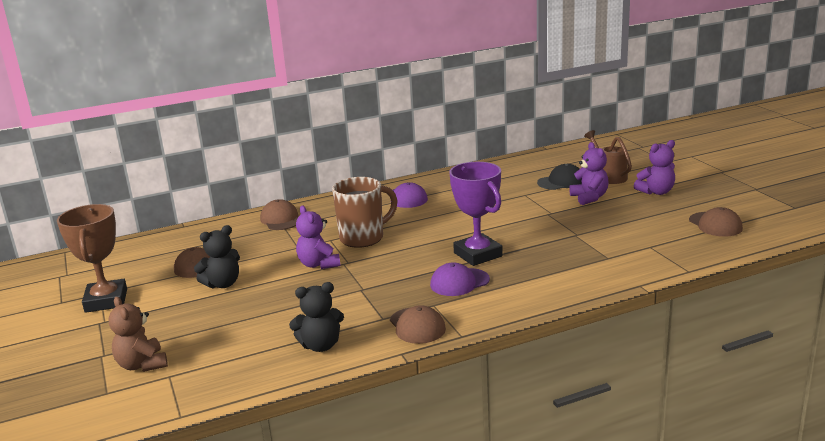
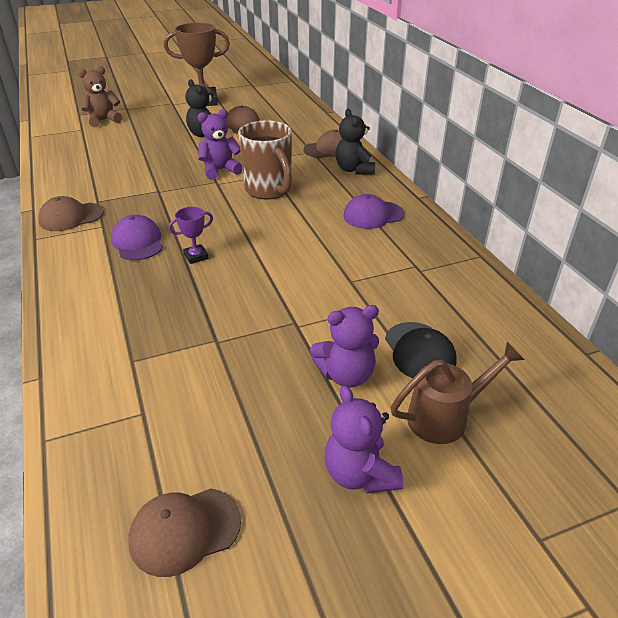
camera: 90 degrees right, 15 degrees up
black teddy bear [289,282,344,352] -> black teddy bear moved to [336,109,375,175]
purple trophy [449,162,503,266] -> purple trophy [169,207,213,264], size x0.46

